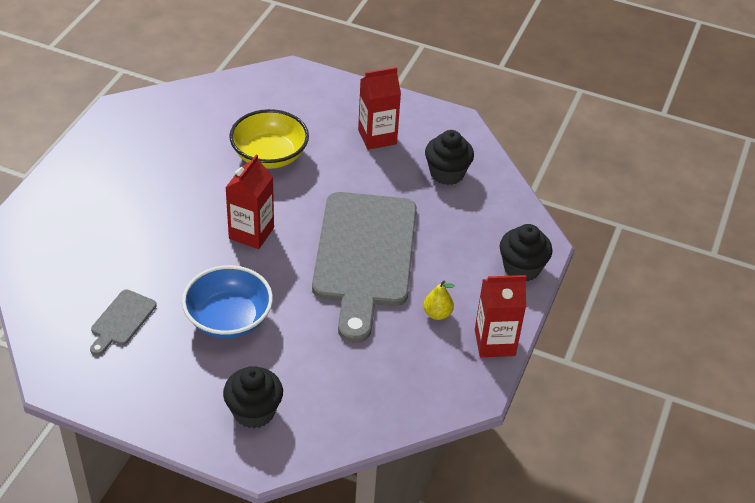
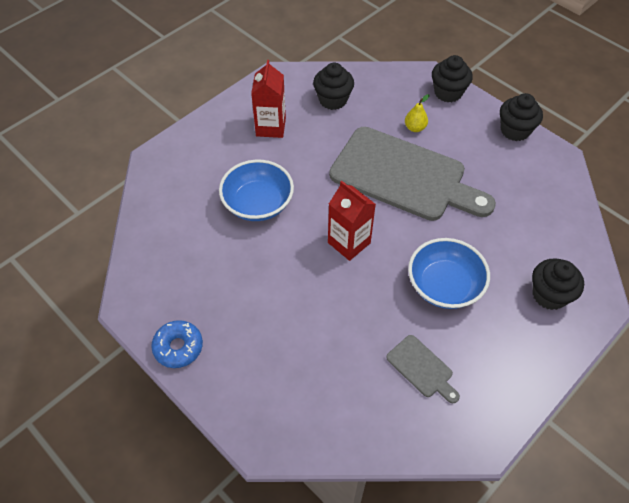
camera: 65 degrees left, 10 degrees up
yellow bowl [229,109,309,169] -> blue bowl [219,160,294,221]
yellow pear [423,280,455,320] -> yellow pear moved to [405,94,429,132]
red carton [475,275,526,357] -> black cupcake [500,93,543,141]
none -> blue donut [151,320,203,368]

